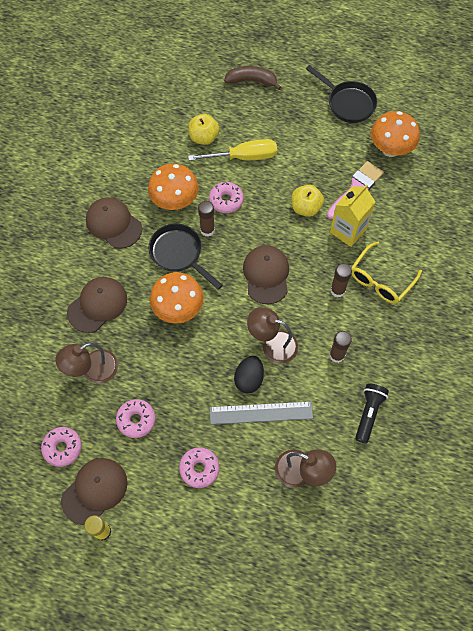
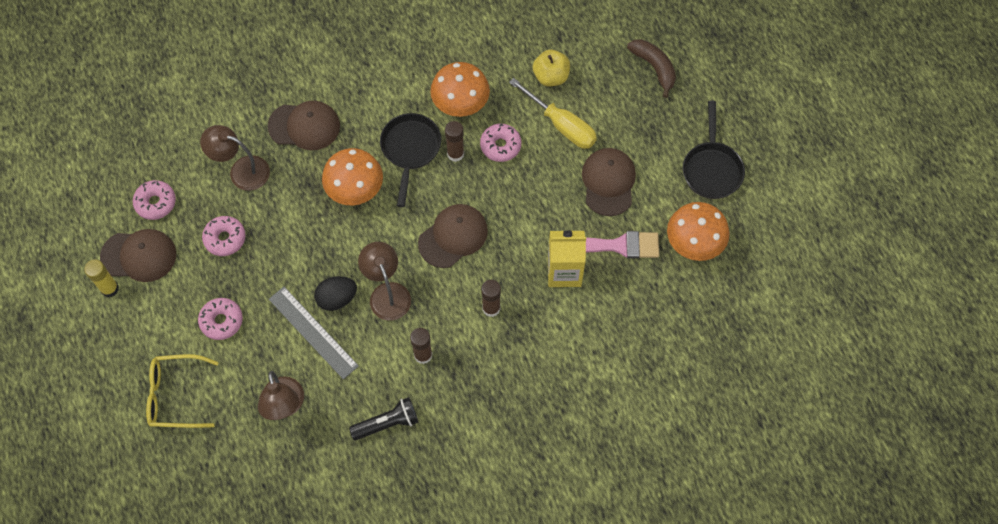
camera: 50 degrees right, 0 degrees up
brown cap [86,197,142,249] -> brown cap moved to [582,148,636,216]
yellow apple [292,185,324,217] -> none
yellow glasses [351,242,422,304] -> yellow glasses moved to [146,354,219,428]

